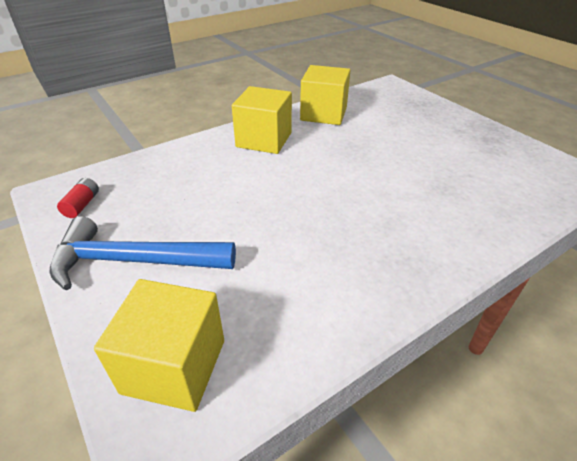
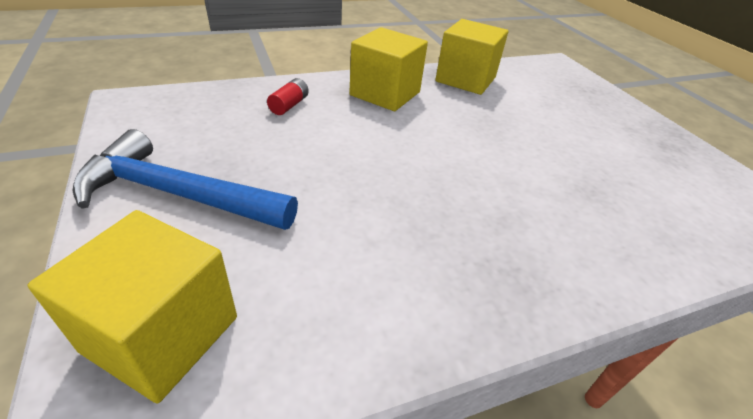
camera: 10 degrees right, 0 degrees up
red battery [57,178,99,218] -> red battery moved to [267,78,309,115]

